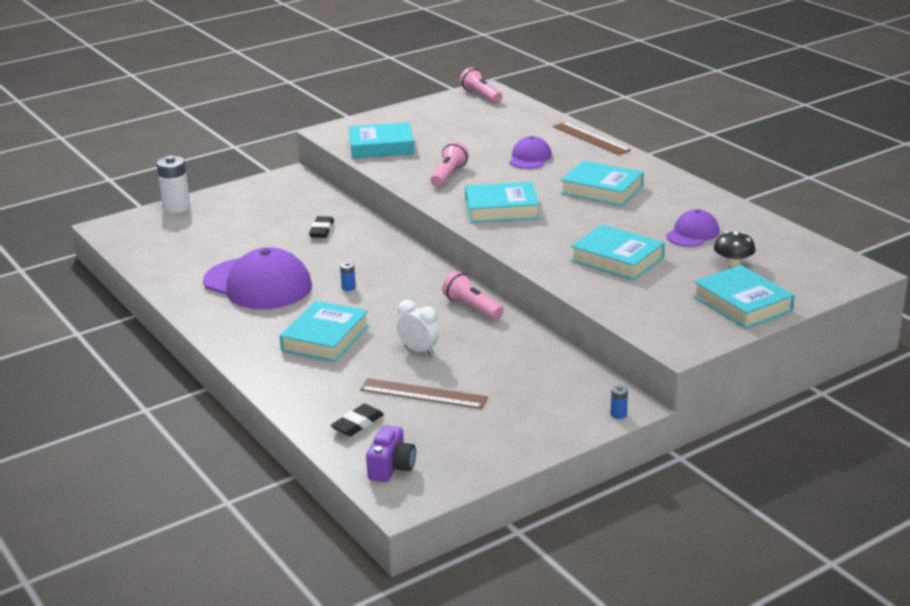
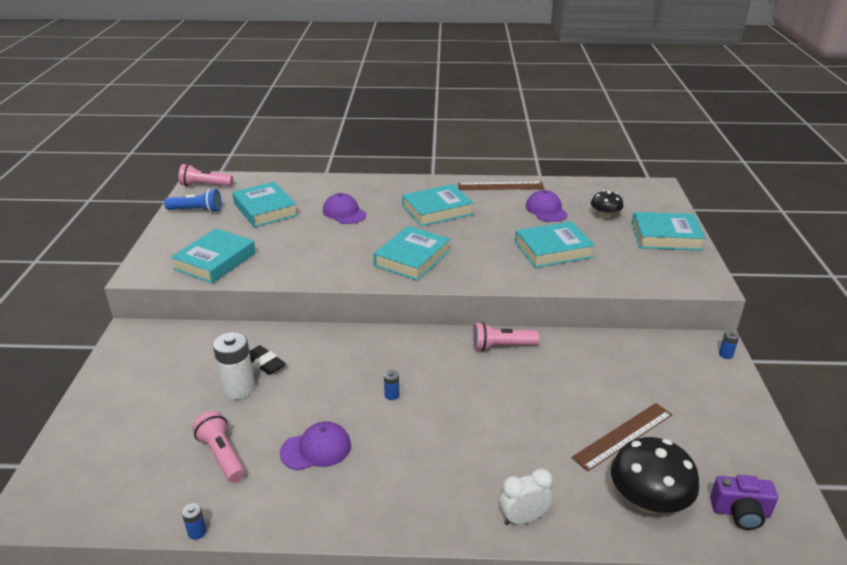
camera: 55 degrees left, 5 degrees up
white battery [157,155,191,213] -> white battery moved to [213,332,255,399]
purple cap [203,247,312,309] -> purple cap [280,421,351,471], size x0.53
turquoise book [280,301,369,362] -> turquoise book moved to [232,182,298,227]
black eraser [330,404,384,436] -> black mushroom [611,437,699,514]
purple camera [366,425,416,482] -> purple camera turned 135 degrees clockwise [710,475,778,530]
white clock [397,300,440,356] -> white clock moved to [499,468,553,525]
pink flashlight [430,142,469,187] -> pink flashlight moved to [192,411,245,483]
brown ruler [553,122,631,155] -> brown ruler moved to [458,182,544,190]
none -> blue flashlight [164,189,222,213]
none -> blue battery [182,503,206,540]

